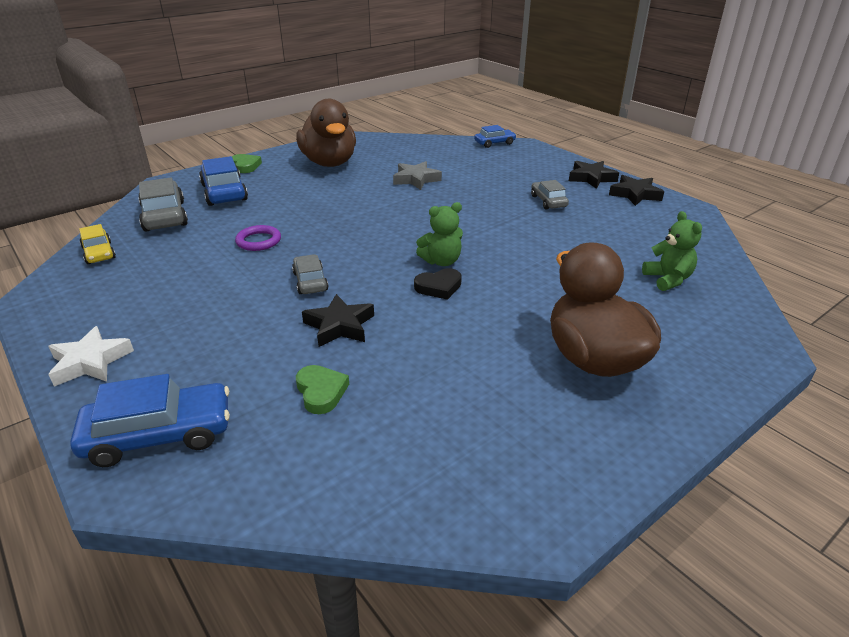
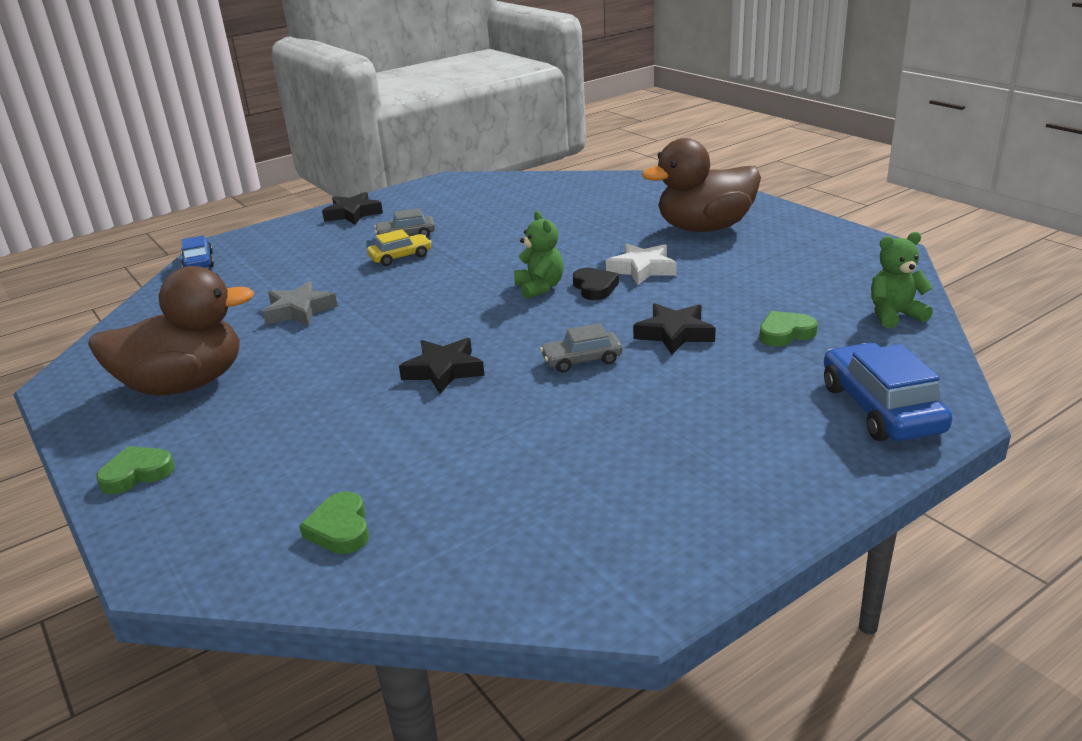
camera: 85 degrees left, 5 degrees down
white star [48,326,134,386] -> white star moved to [606,243,677,285]
yellow car [79,224,116,264] -> yellow car moved to [367,229,432,266]
grey car [138,178,188,232] -> green heart [299,491,369,554]
blue car [199,156,248,206] -> none
purple ring [235,225,281,251] -> none
black star [609,175,664,206] -> black star moved to [399,338,485,394]
green teddy bear [642,211,702,291] -> green teddy bear moved to [871,232,933,328]

